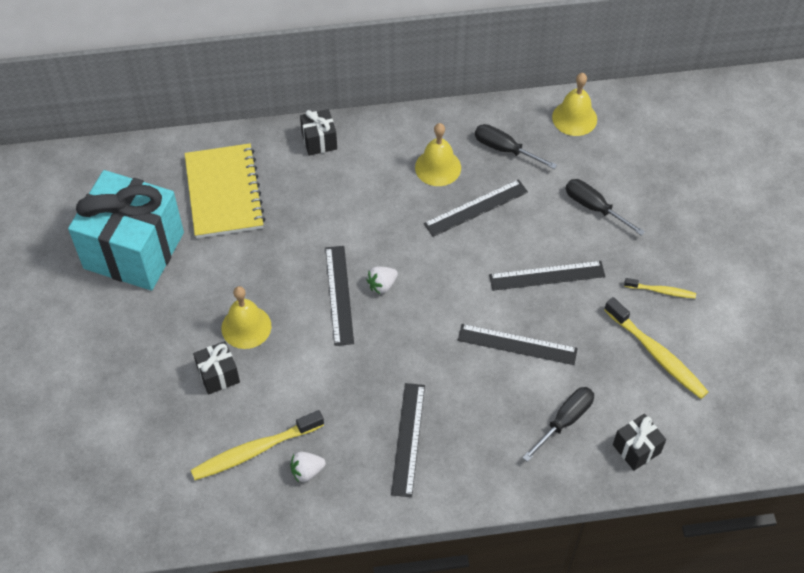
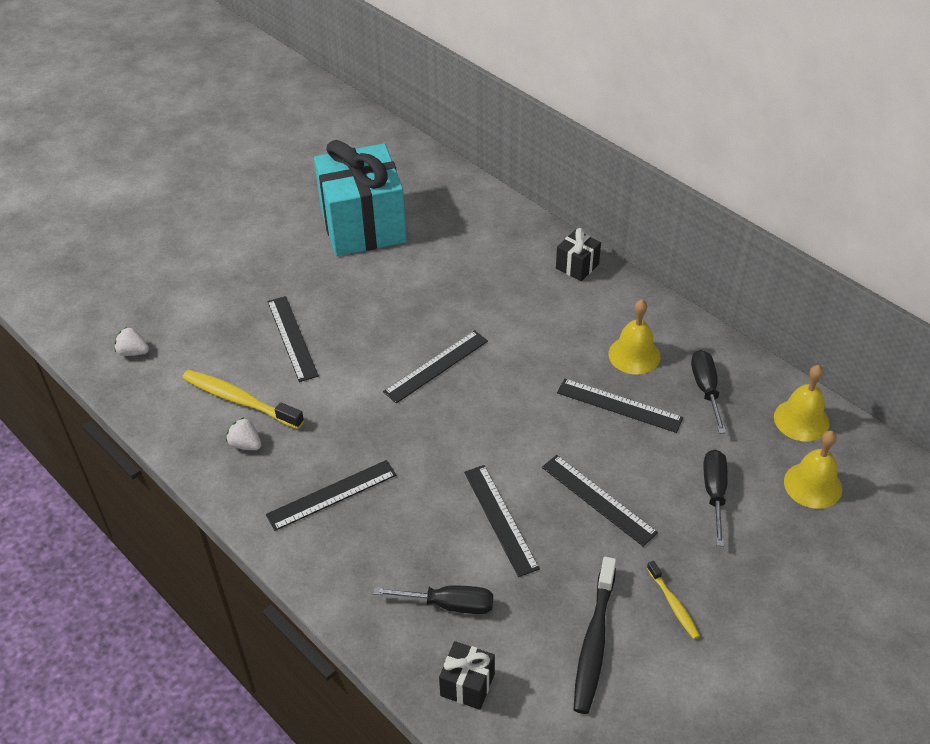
camera: 55 degrees right, 10 degrees down
yellow notebook [185,143,265,238] -> none
black gift [193,341,240,395] -> black ruler [267,296,319,382]
yellow bell [222,286,271,349] -> yellow bell moved to [784,431,842,509]
white strawberry [366,267,398,294] -> white strawberry moved to [114,327,149,356]
yellow toothbrush [604,297,708,399] -> black toothbrush [573,557,616,714]

